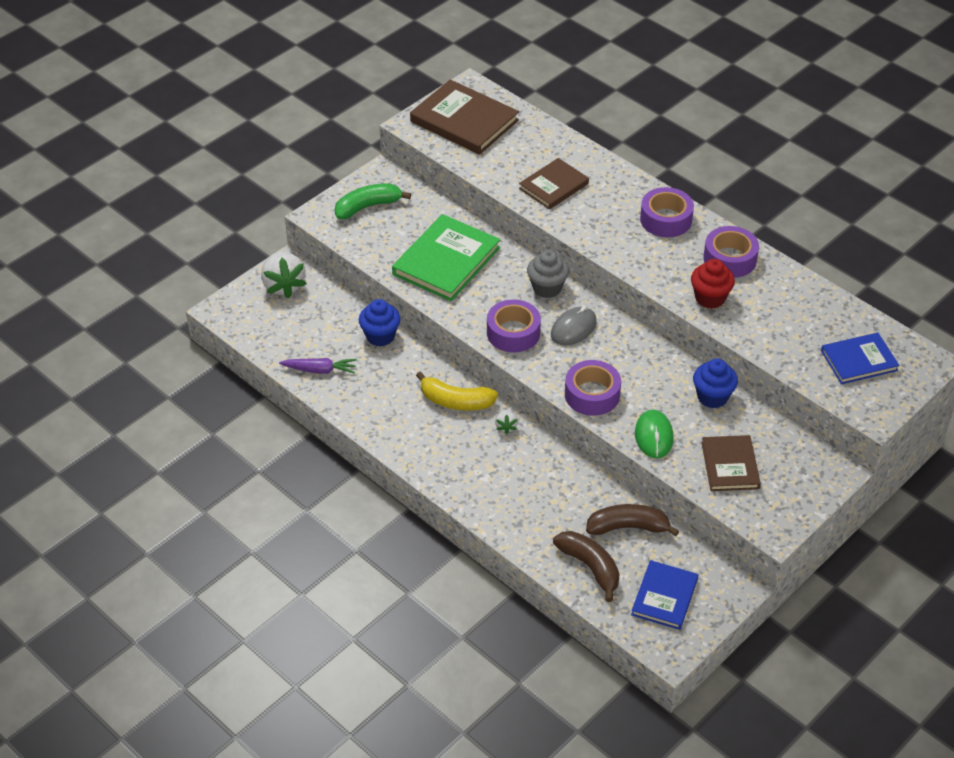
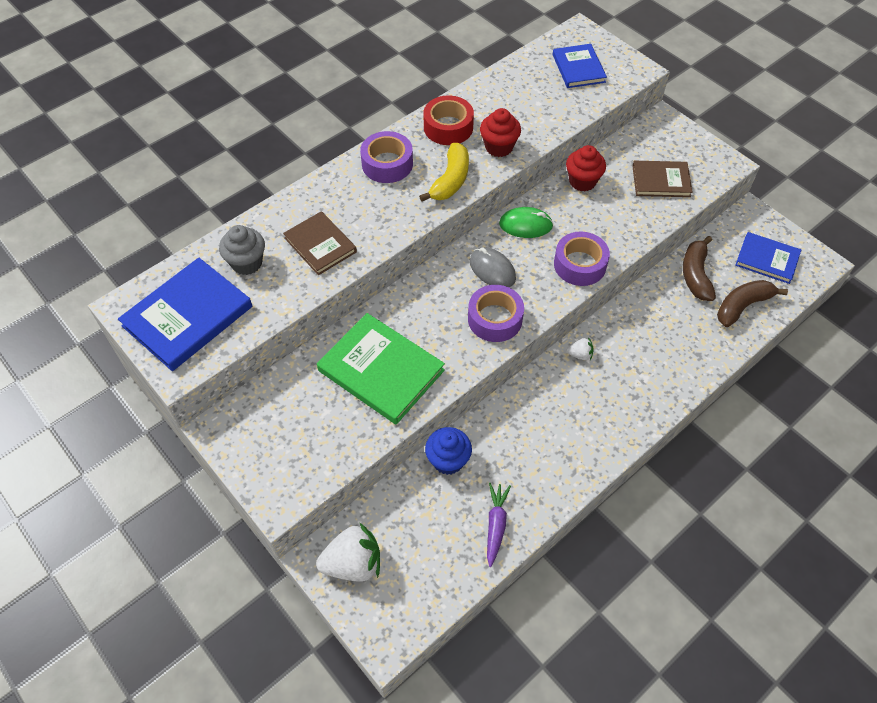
camera: 85 degrees left, 10 degrees up
green banana [335,183,411,219] -> none
brown book [410,79,519,155] -> blue book [118,258,252,371]
yellow banana [416,372,498,411] -> yellow banana moved to [419,143,469,201]
grey cupcake [527,250,569,298] -> grey cupcake moved to [219,225,265,275]
green mouse [635,410,674,458] -> green mouse moved to [499,207,553,238]
blue cupcake [693,359,738,408] -> red cupcake [566,145,606,192]
purple tape [703,226,759,278] -> red tape [424,96,474,145]

